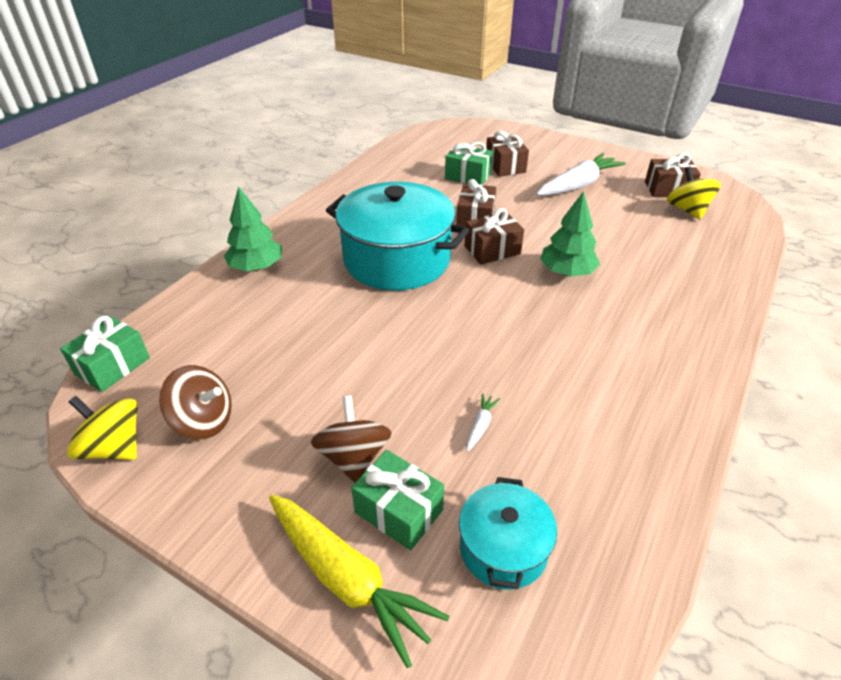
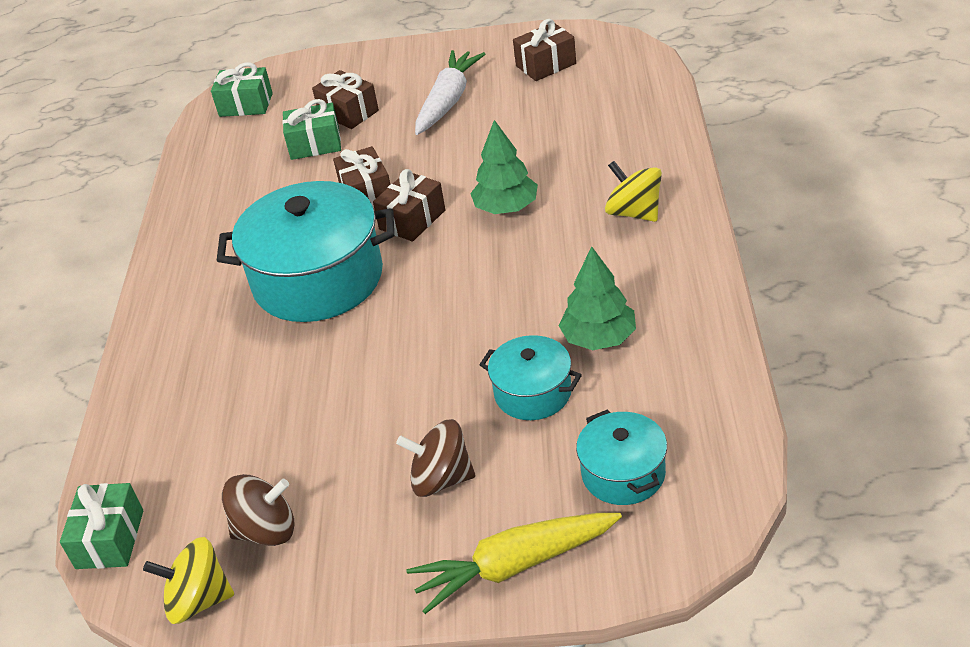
camera: 25 degrees left, 0 degrees up
green tree [224,186,282,271] -> green tree moved to [559,246,636,350]
yellow carrot [269,495,449,668] -> yellow carrot turned 150 degrees clockwise [406,513,622,614]
brown spinning top [311,396,392,482] -> brown spinning top turned 45 degrees counterclockwise [396,419,475,497]
green gift [351,450,444,550] -> green gift moved to [211,62,273,117]
white carrot [466,393,500,452] -> turquoise pot [479,335,582,420]
yellow spinning top [667,167,721,219] -> yellow spinning top moved to [605,161,662,222]

